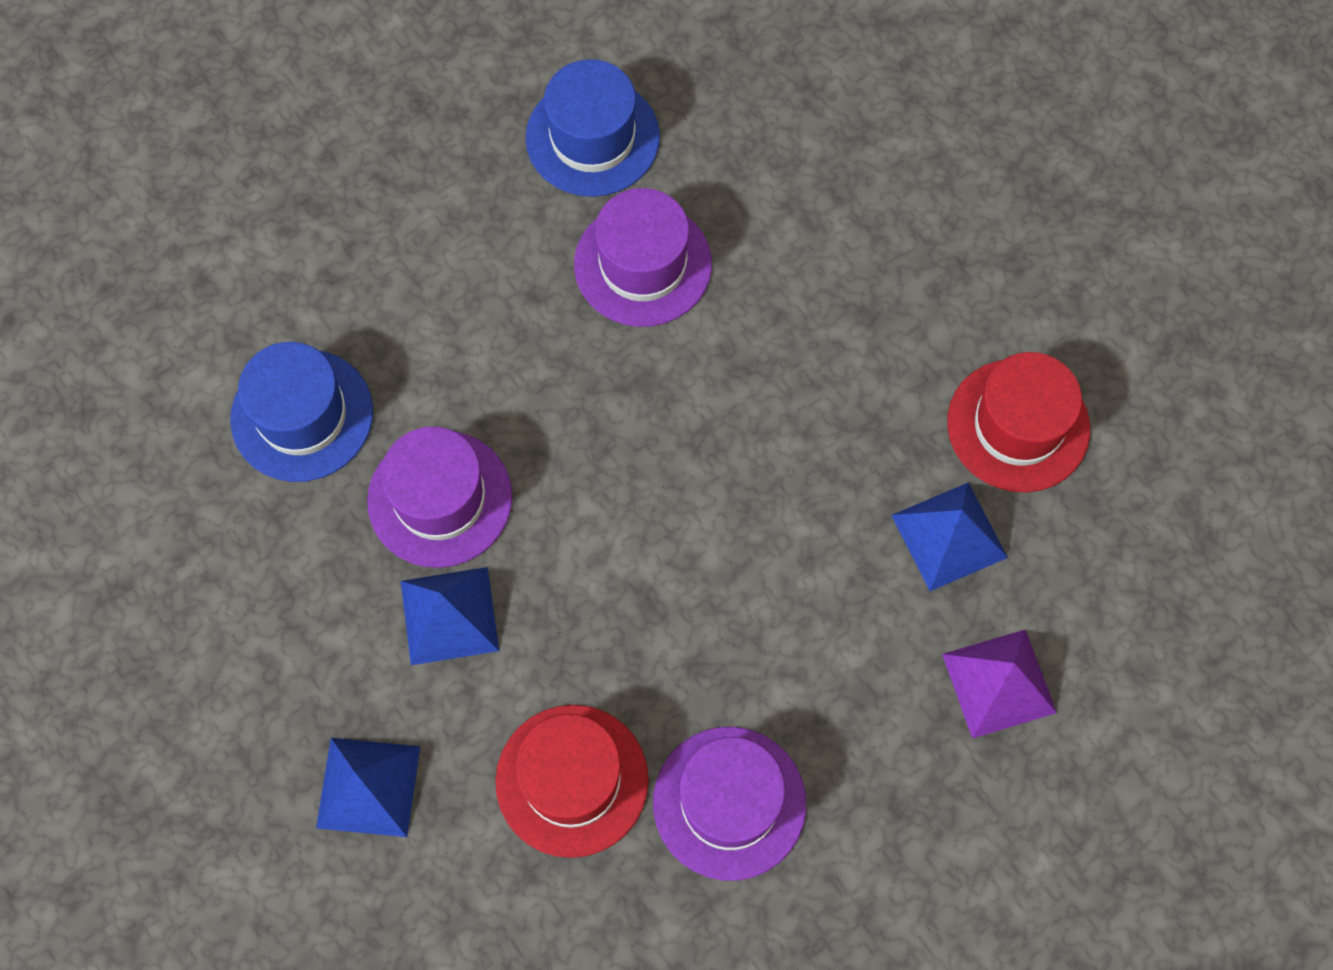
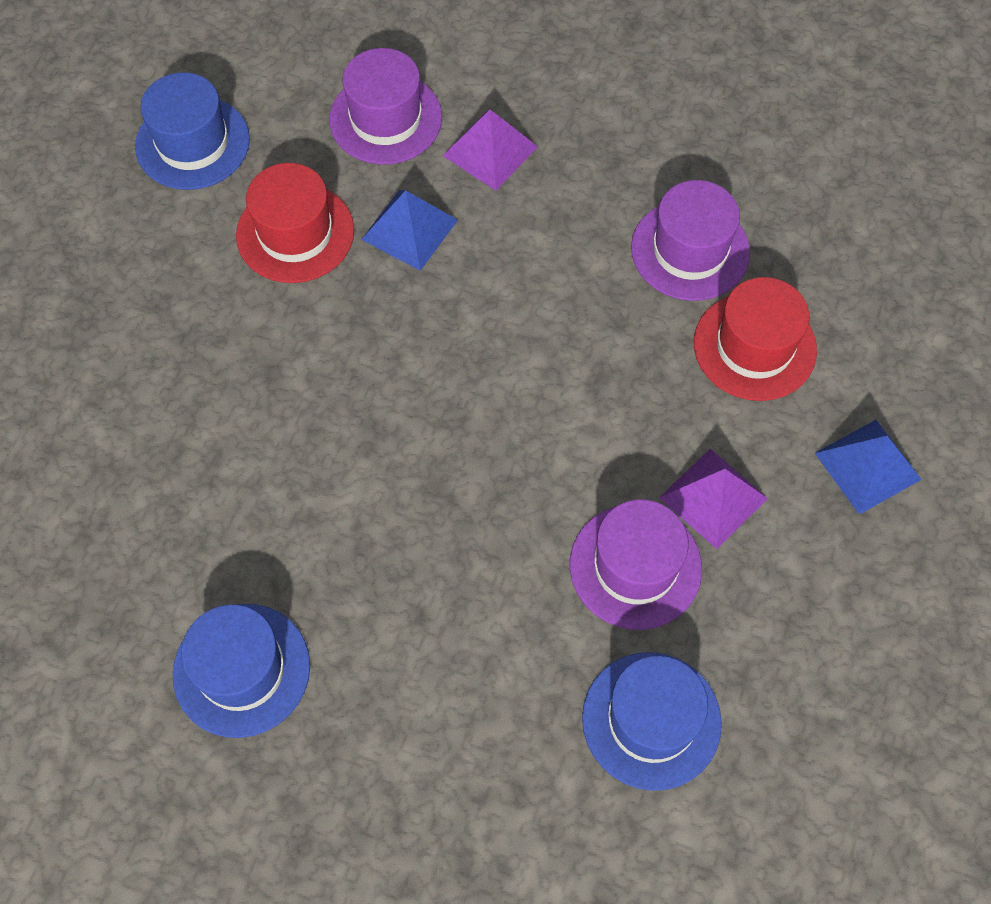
camera: 125 degrees left, 5 degrees down
blue pyramid [401,567,499,665] -> purple pyramid [659,449,768,549]
purple hat [574,188,712,327] -> purple hat moved to [329,48,442,165]
none -> blue hat [135,72,250,190]

